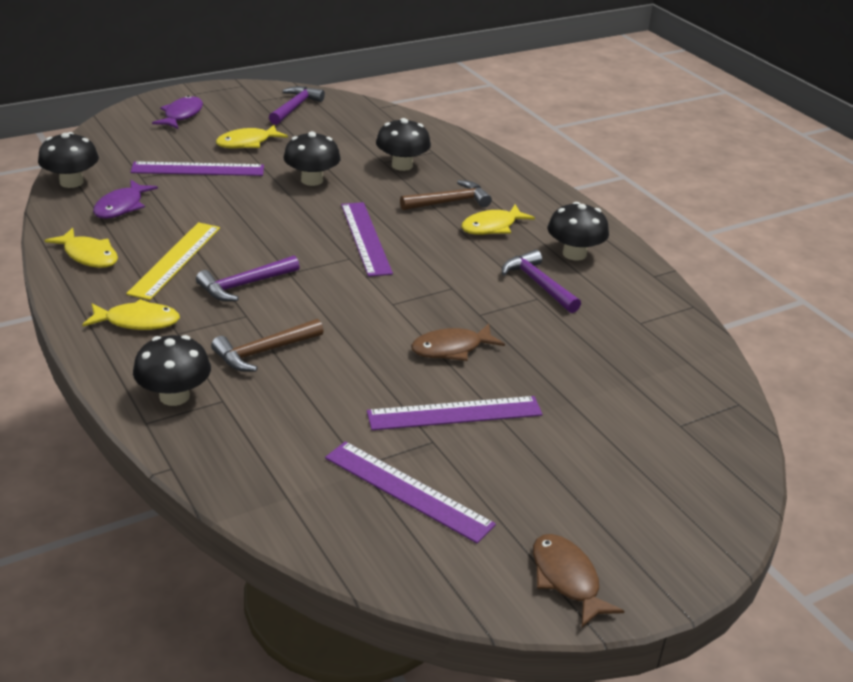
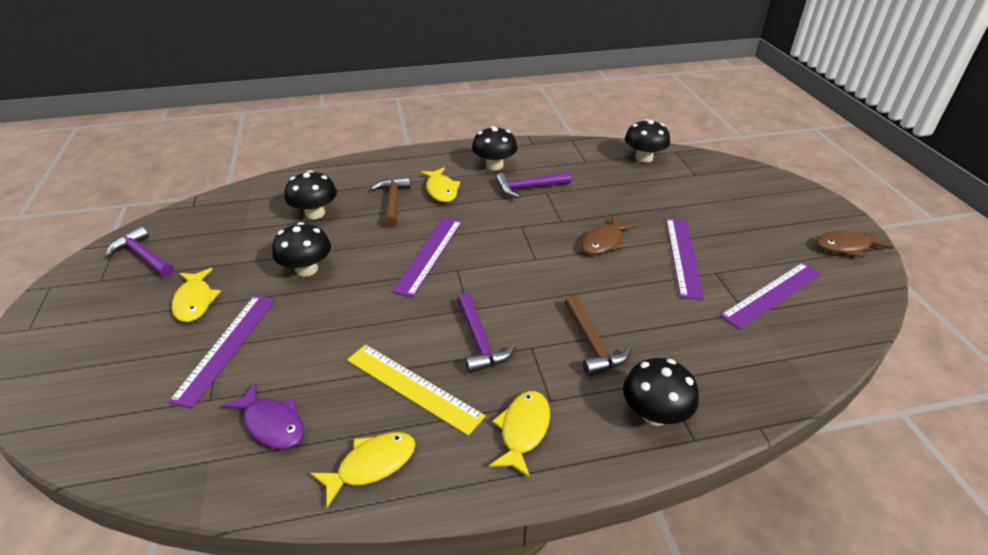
camera: 70 degrees left, 5 degrees up
black mushroom [38,132,99,188] -> black mushroom moved to [625,119,670,163]
purple fish [152,96,203,129] -> none
purple ruler [341,202,393,277] -> purple ruler turned 75 degrees counterclockwise [392,218,462,297]
brown fish [411,324,505,361] -> brown fish turned 45 degrees clockwise [581,215,636,255]

